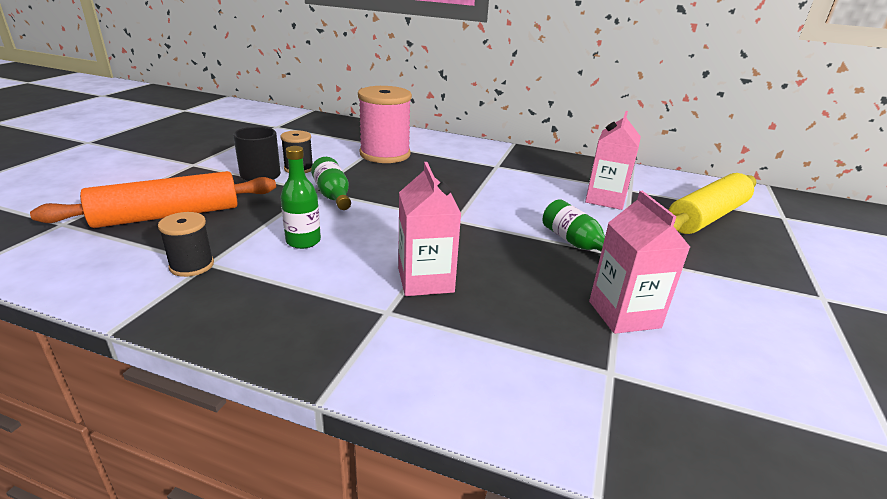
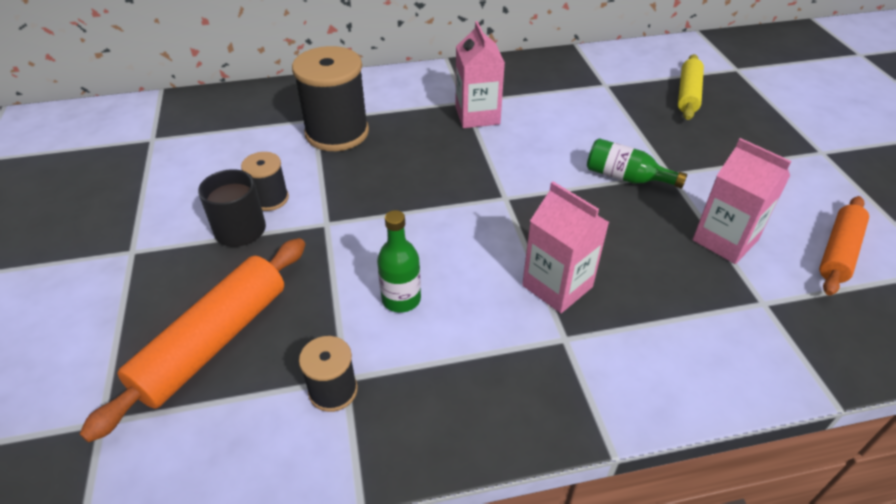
camera: 30 degrees left, 15 degrees up
green bottle [311,157,351,210] -> none
pink spool [358,86,412,163] -> black spool [292,46,369,151]
pink carton [585,111,641,210] -> pink carton moved to [455,21,505,128]
yellow rolling pin [669,173,756,234] -> yellow rolling pin [678,54,704,120], size x0.64
none -> orange rolling pin [819,196,869,296]

